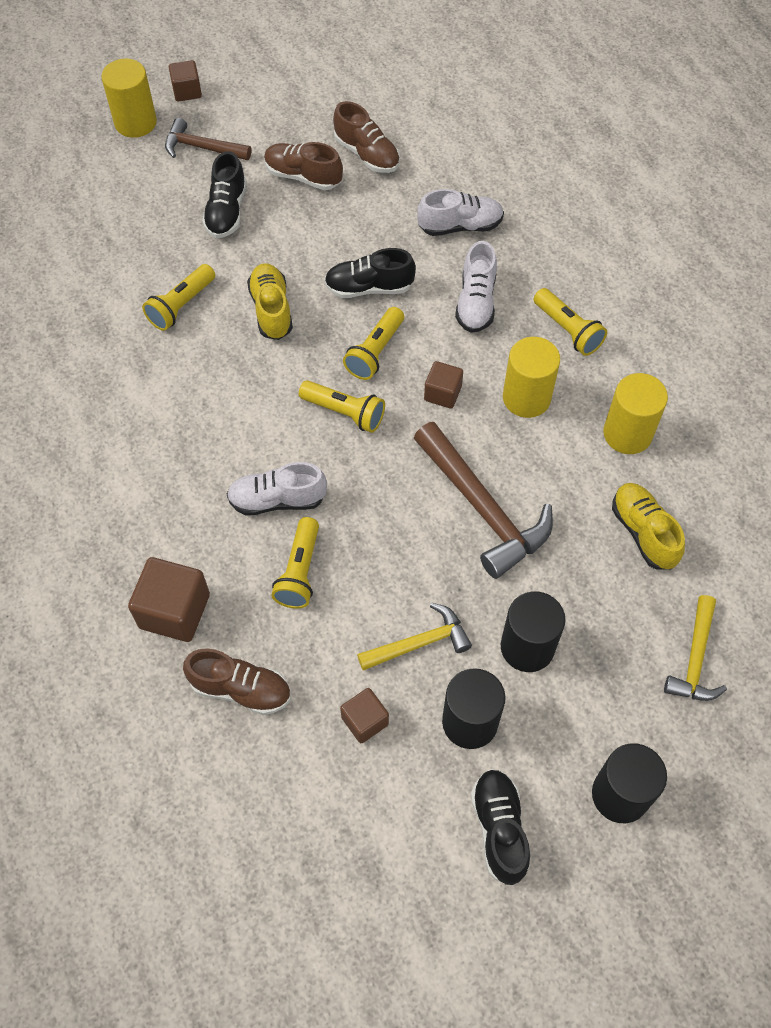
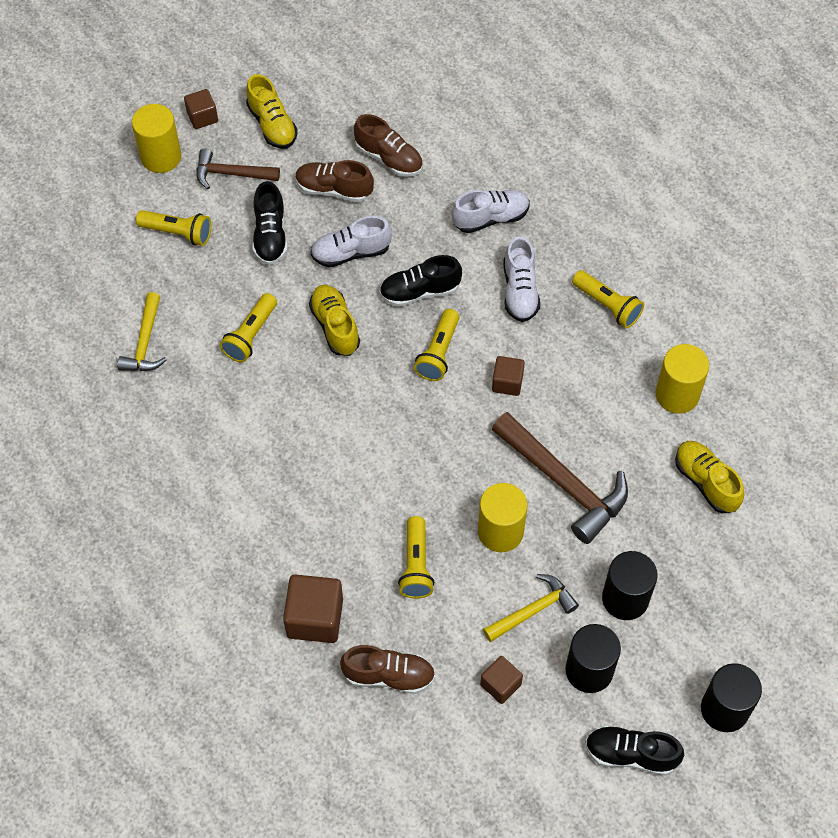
camera: 10 degrees left, 0 degrees up
white shoe [227,462,327,516] -> white shoe moved to [310,216,392,267]
yellow flashlight [299,380,385,433] -> yellow flashlight moved to [136,210,211,246]
black shoe [471,769,530,885] -> black shoe turned 60 degrees counterclockwise [585,725,684,776]
yellow cylinder [503,337,560,418] -> yellow cylinder moved to [478,483,528,552]
yellow hammer [664,595,727,701] -> yellow hammer moved to [117,292,167,371]
none -> yellow shoe [246,74,298,149]

